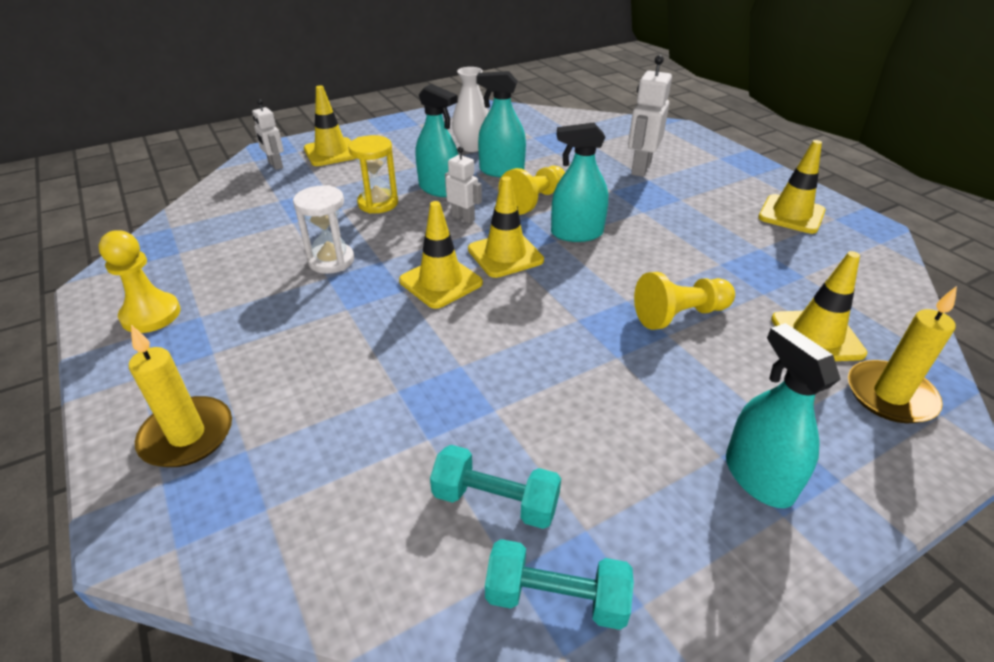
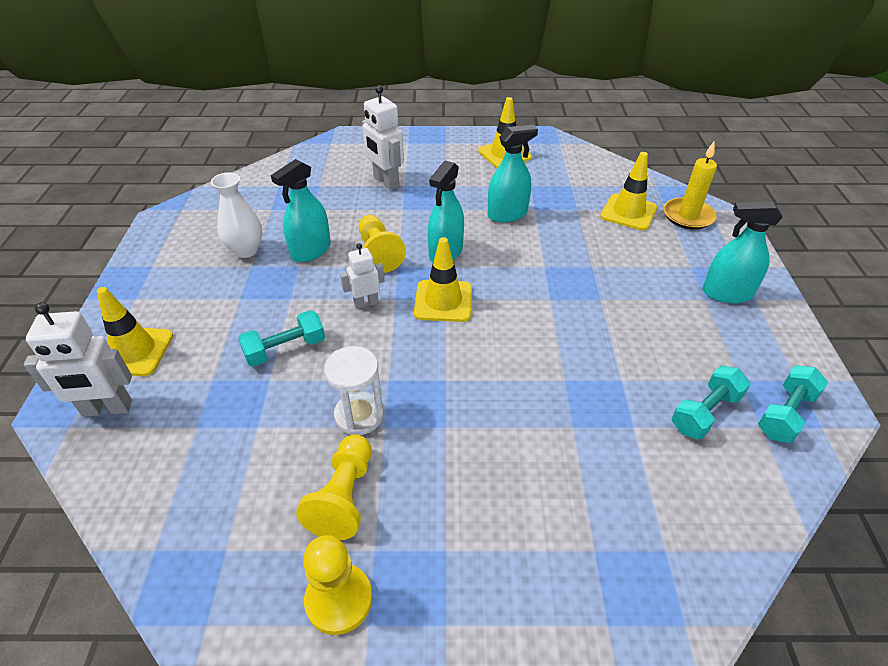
camera: 60 degrees left, 5 degrees up
yellow candle [129,325,232,467] -> none
white robot [252,99,284,170] -> white robot [23,302,132,417], size x1.63
yellow hourglass [348,135,398,213] -> turquoise dumbbell [238,310,325,367]
yellow traffic cone [399,201,483,309] -> none
turquoise spray bottle [416,84,458,197] -> turquoise spray bottle moved to [488,125,538,223]
yellow pawn [634,272,735,330] -> yellow pawn moved to [296,434,371,540]

